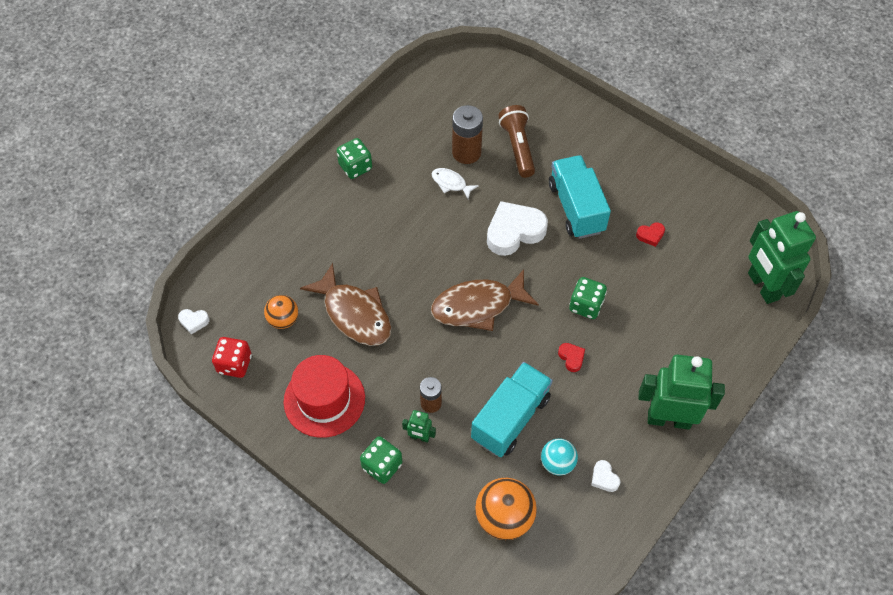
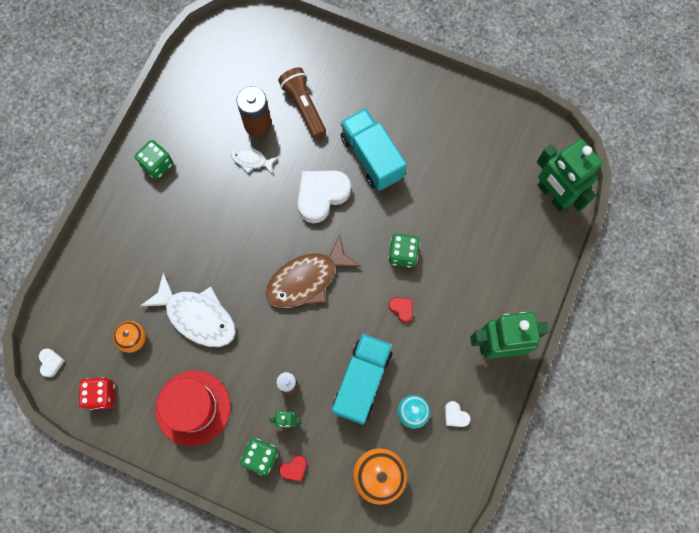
camera: 15 degrees left, 15 degrees up
white heart [178,309,209,334] -> white heart turned 90 degrees counterclockwise [39,348,65,377]
brown fish [300,263,391,346] -> white fish [140,272,236,347]
red heart [636,223,665,247] -> red heart moved to [279,455,307,482]

